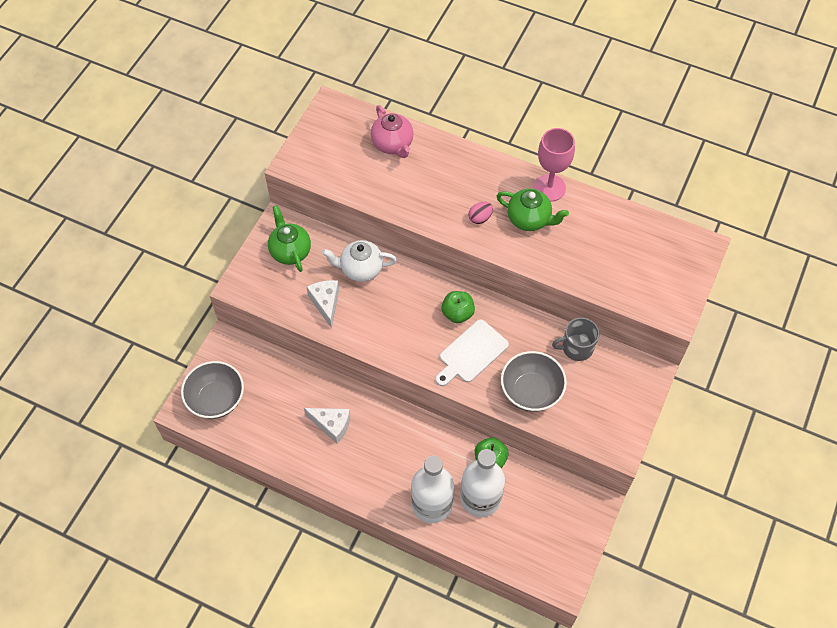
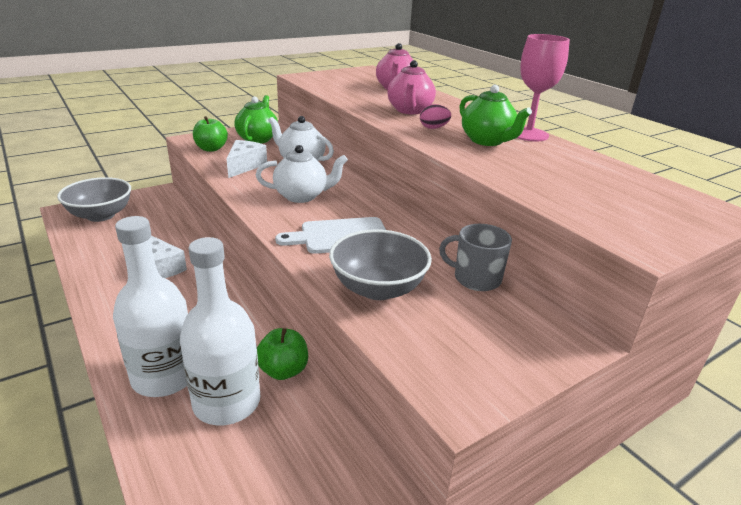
camera: 30 degrees right, 30 degrees down
green apple [441,291,475,323] -> green apple moved to [193,116,228,152]
none -> white teapot [256,145,348,203]
none -> pink teapot [387,60,436,114]

